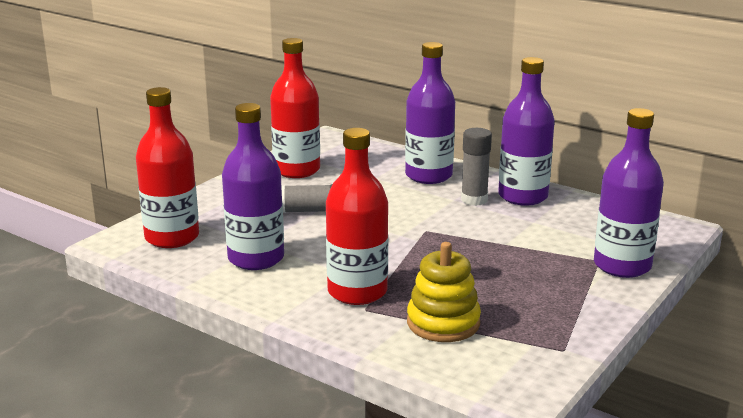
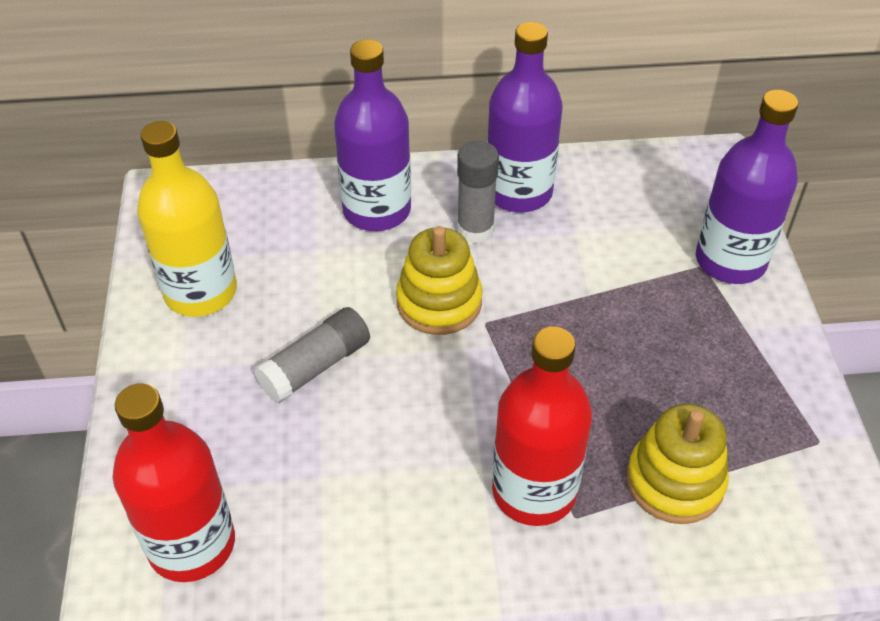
camera: 40 degrees left, 25 degrees up
purple bottle [222,103,284,270] -> none
red bottle [270,38,320,178] -> yellow bottle [137,121,237,317]
none -> yellow stacking toy [396,226,483,335]

